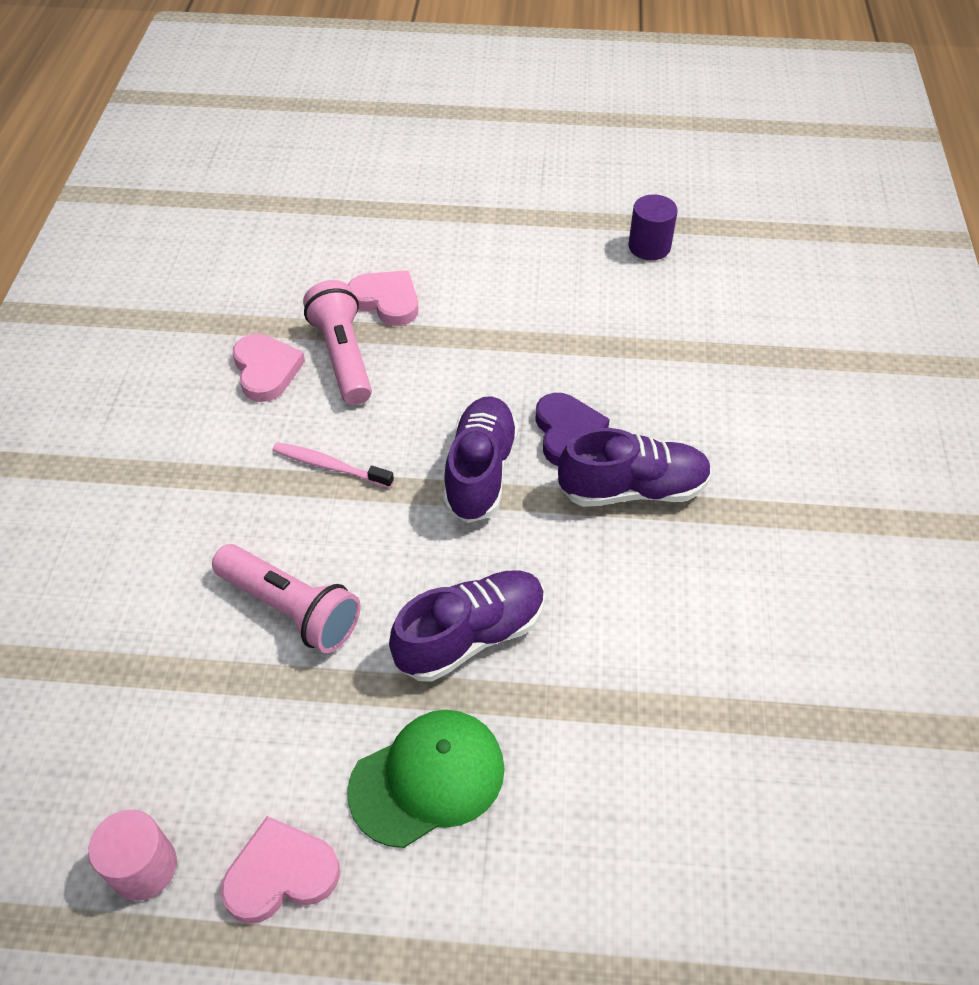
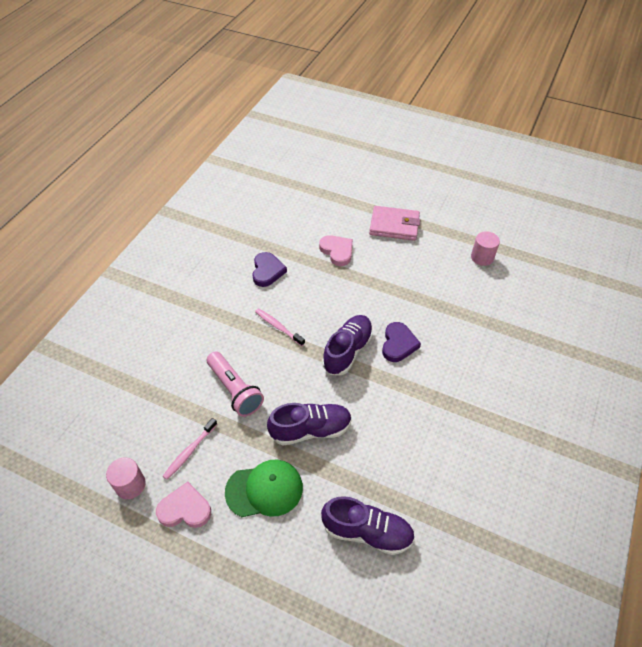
camera: 20 degrees right, 0 degrees up
pink heart [233,334,305,402] -> purple heart [252,252,287,287]
pink flashlight [303,280,372,405] -> none
purple shoe [558,428,712,507] -> purple shoe moved to [321,496,415,555]
purple cylinder [628,194,678,260] -> pink cylinder [471,231,500,266]
none -> pink toothbrush [163,418,217,480]
none -> pink wallet [369,206,420,241]

